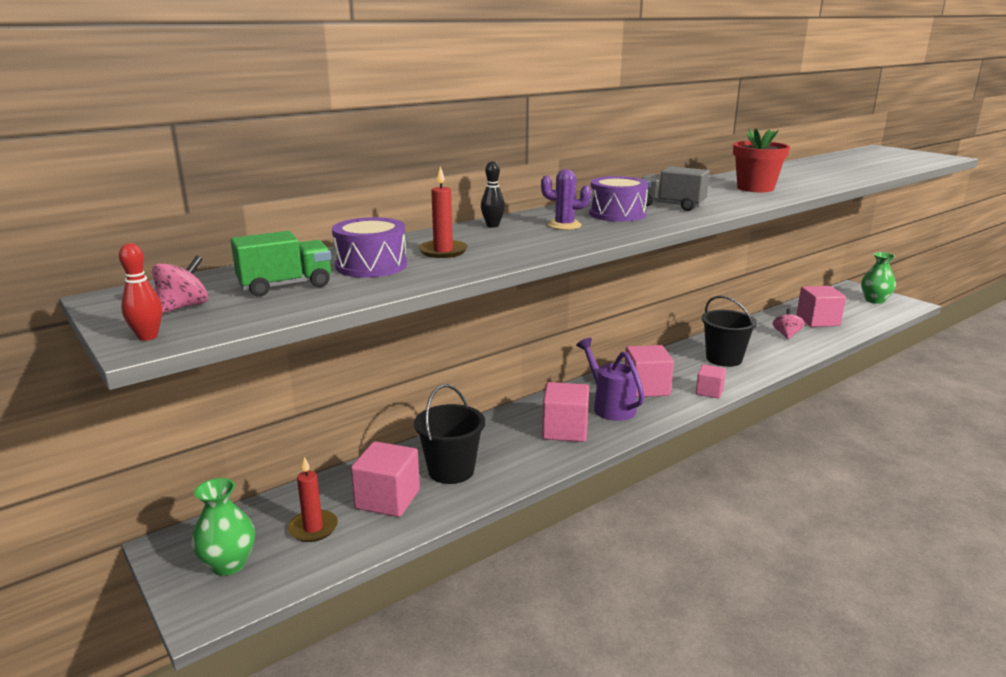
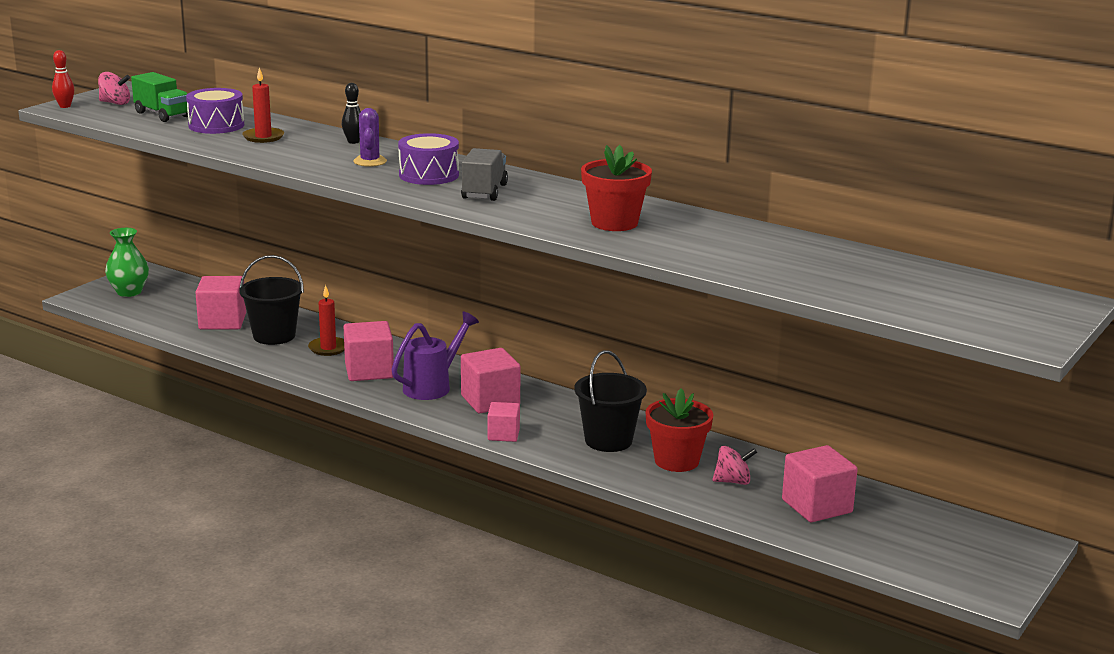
camera: 70 degrees right, 0 degrees up
red candle [288,457,338,542] -> red candle moved to [308,285,344,356]
green vase [861,252,896,304] -> none
none -> red flower pot [646,389,713,472]

